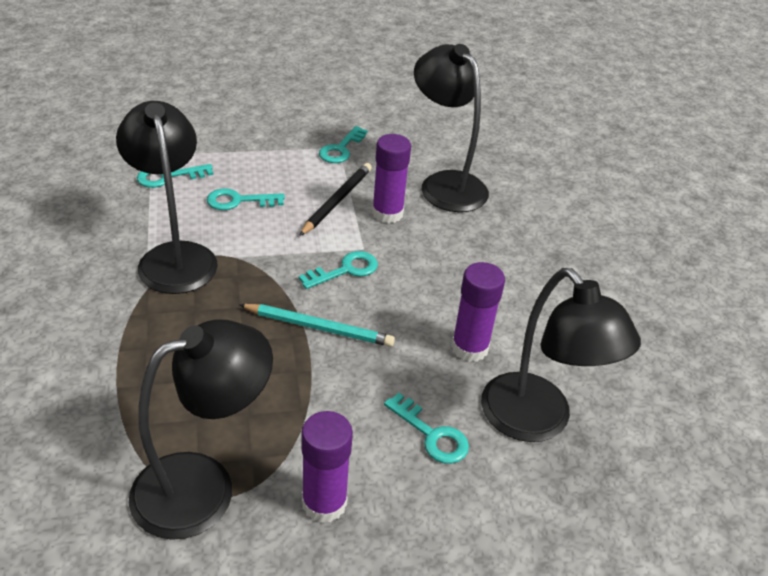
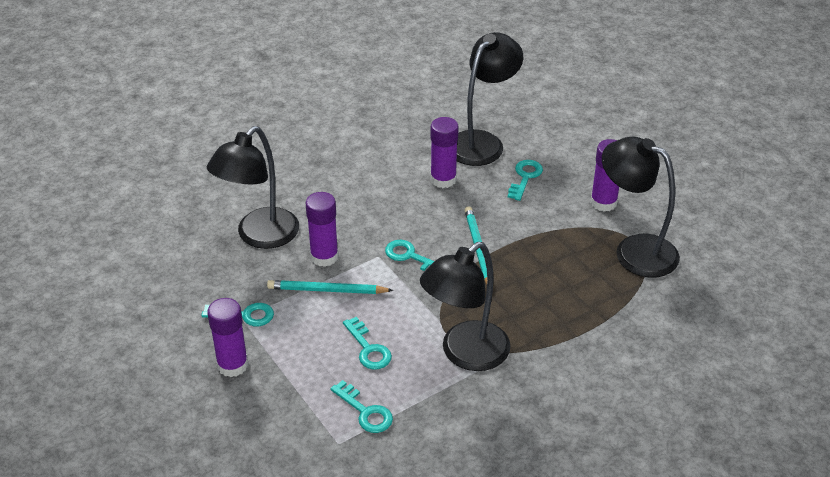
camera: 110 degrees left, 0 degrees up
black pencil [299,163,372,236] -> turquoise pencil [267,280,394,294]
none -> purple glue stick [207,298,248,377]

